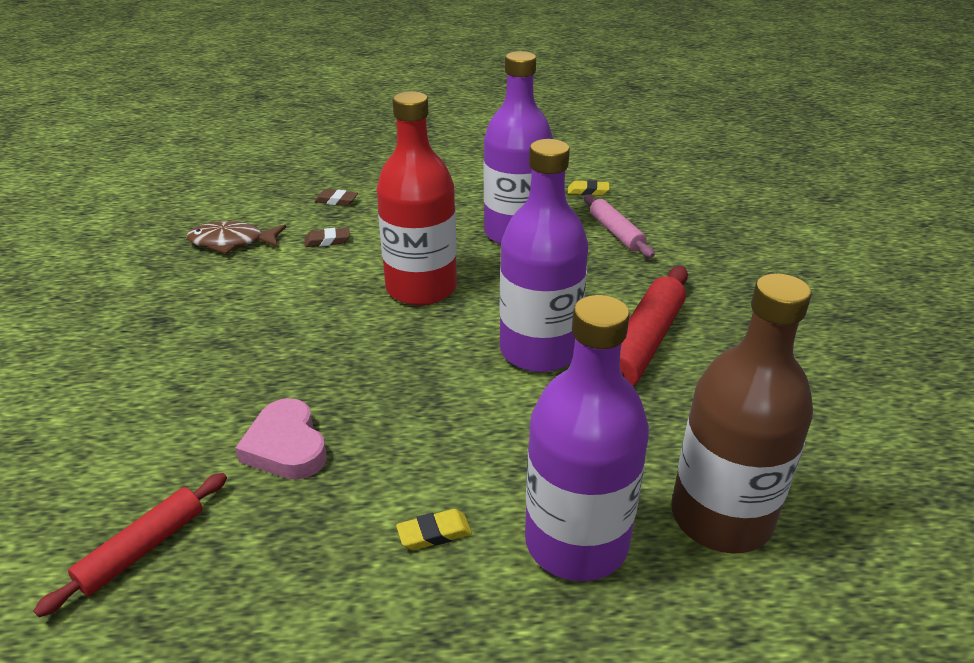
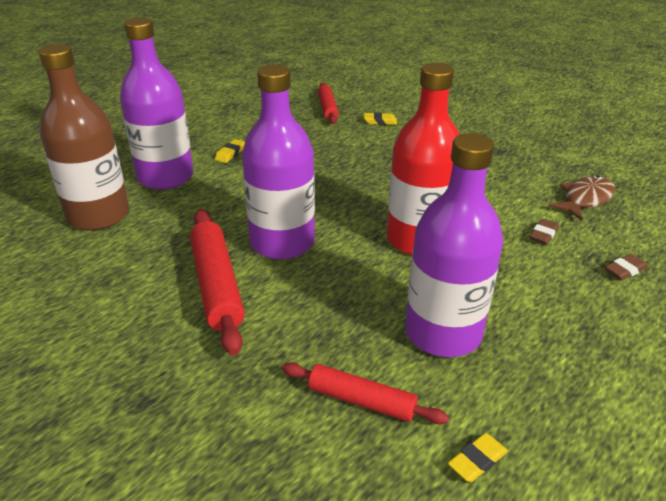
camera: 135 degrees right, 0 degrees up
pink heart [235,398,327,480] -> none
pink rolling pin [584,194,655,258] -> red rolling pin [282,362,449,424]
none -> yellow eraser [364,112,397,125]

